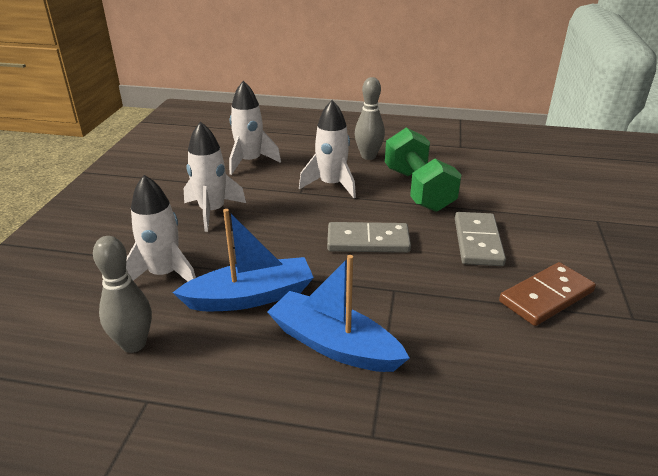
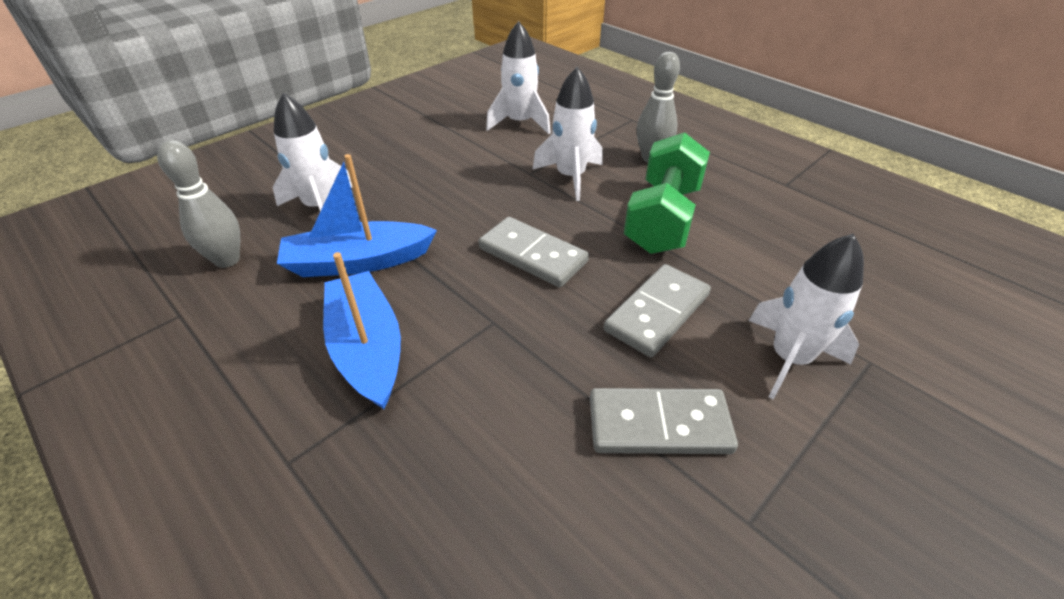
camera: 35 degrees right, 10 degrees up
blue boat [172,209,314,311] -> blue boat turned 150 degrees clockwise [277,154,437,277]
white rocket [184,121,246,232] -> white rocket moved to [749,234,864,400]
brown domino [499,262,596,326] -> grey domino [590,388,738,454]

